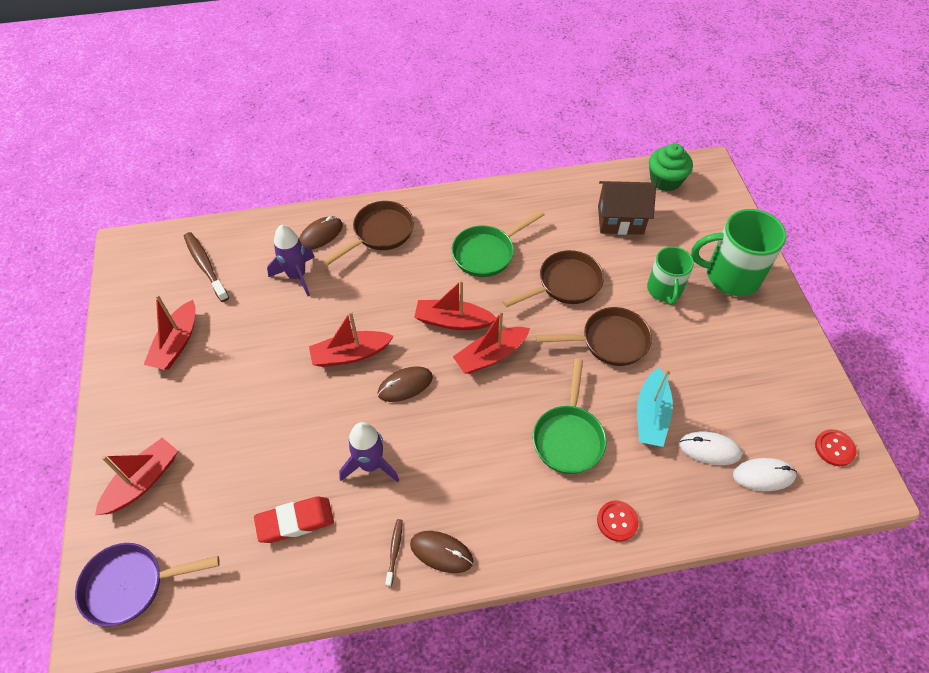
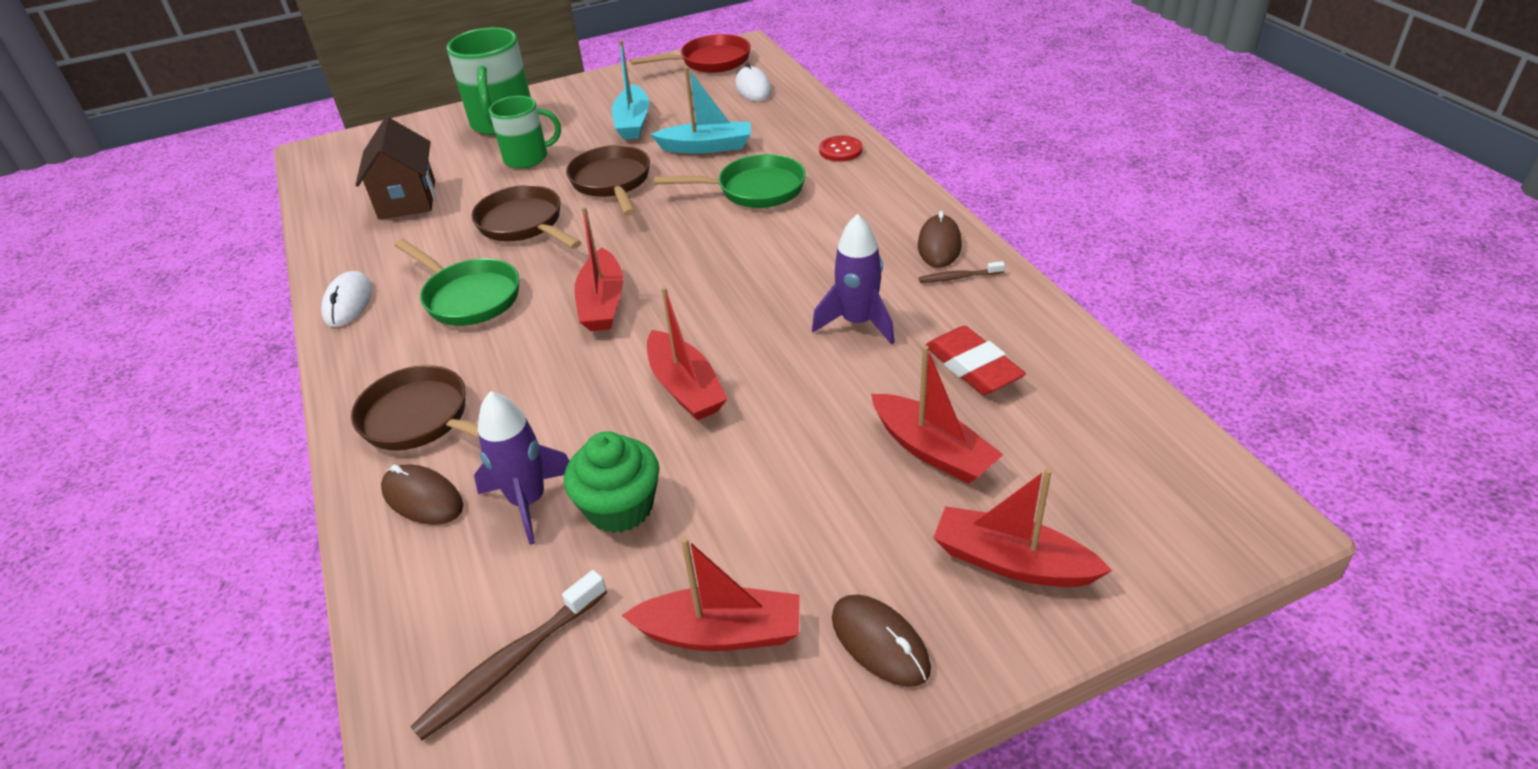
camera: 100 degrees left, 15 degrees down
purple pan [75,543,220,626] -> none
brown mouse [378,366,433,402] -> brown mouse moved to [832,595,931,687]
red boat [453,311,530,374] -> red boat moved to [871,345,1003,484]
green cupcake [649,143,693,191] -> green cupcake moved to [564,431,659,533]
white mouse [679,431,742,465] -> white mouse moved to [321,271,372,327]
red button [815,429,857,466] -> red pan [630,34,751,73]
none -> turquoise boat [612,40,649,140]

